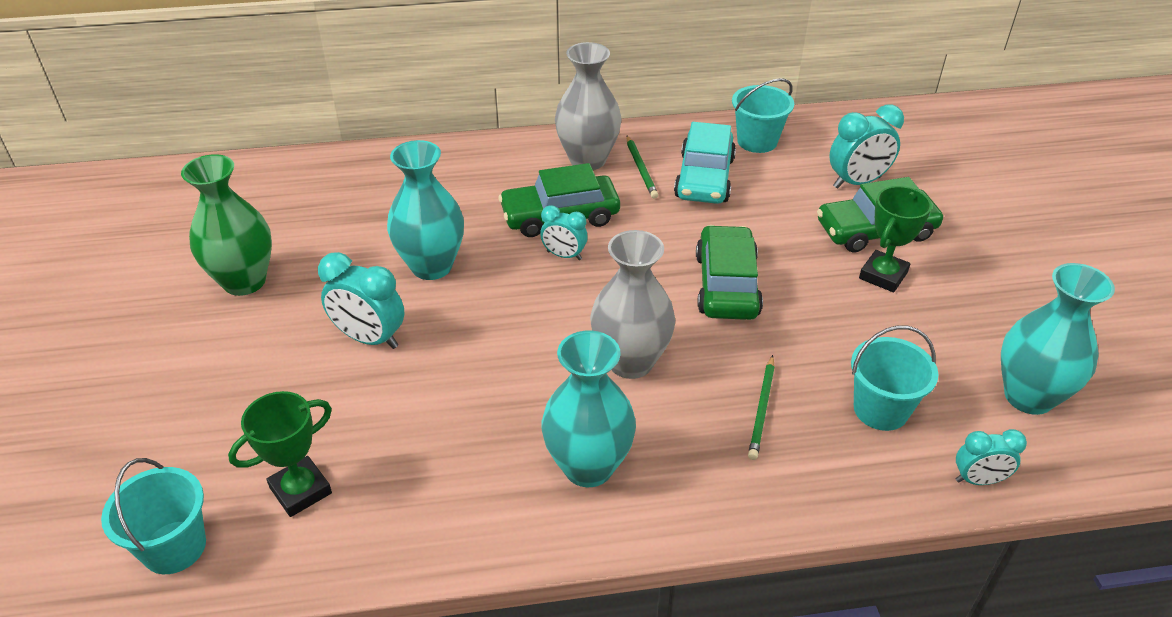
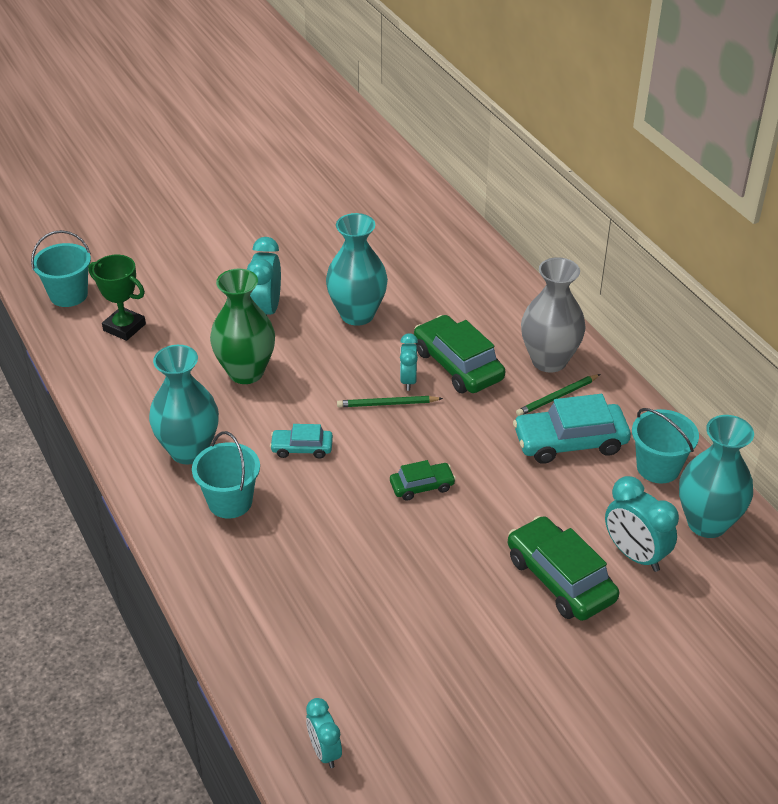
camera: 70 degrees right, 0 degrees up
green vase [181,154,272,296] -> green vase moved to [210,269,275,384]
grey vase [590,230,675,379] -> turquoise car [270,424,333,459]
green car [696,225,763,320] -> green car [390,460,456,501], size x0.55
green pencil [748,355,775,460] -> green pencil moved to [337,396,443,407]
turquoise bucket [851,325,938,431] -> turquoise bucket moved to [192,431,260,519]
green trophy [859,186,932,292] -> none
turquoise clock [956,429,1027,485] -> turquoise clock moved to [306,698,342,768]
turquoise vase [1001,263,1115,415] -> turquoise vase moved to [679,415,754,538]

